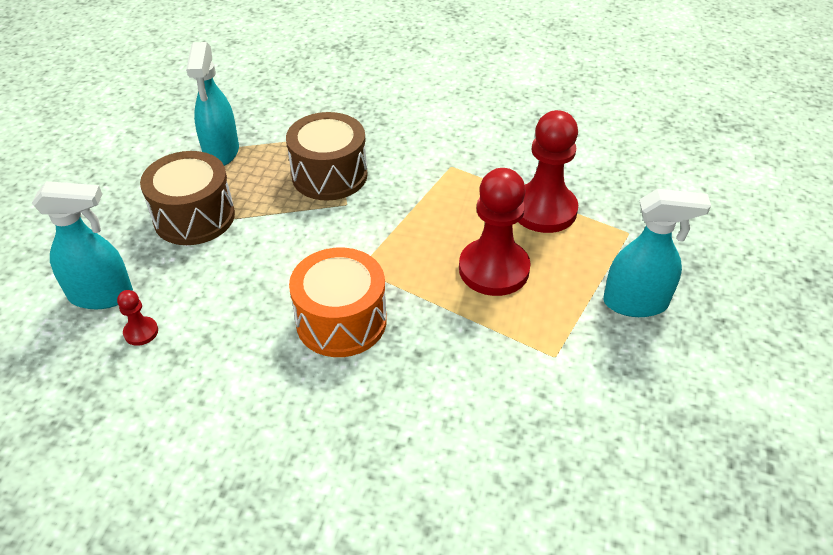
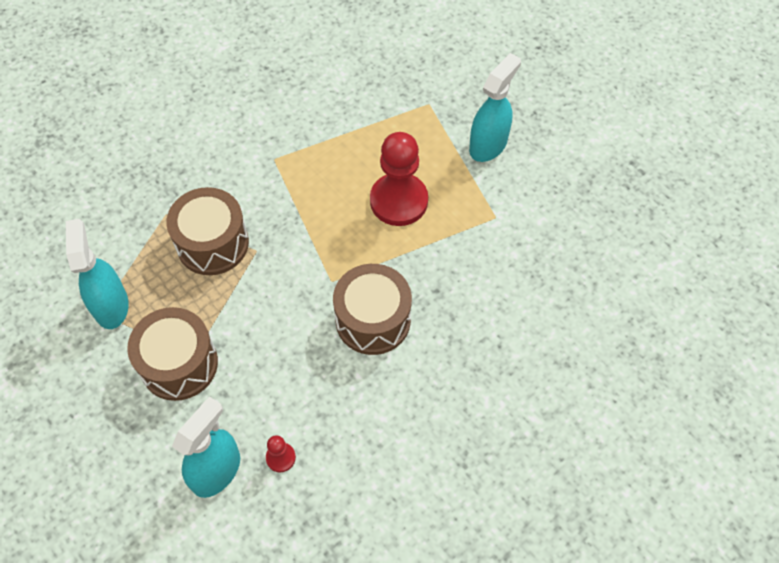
camera: 55 degrees left, 15 degrees up
turquoise spray bottle [186,42,239,166] -> turquoise spray bottle turned 135 degrees counterclockwise [66,219,129,329]
orange drum [289,248,387,357] -> brown drum [333,264,412,355]
red pawn [518,110,578,233] -> none

